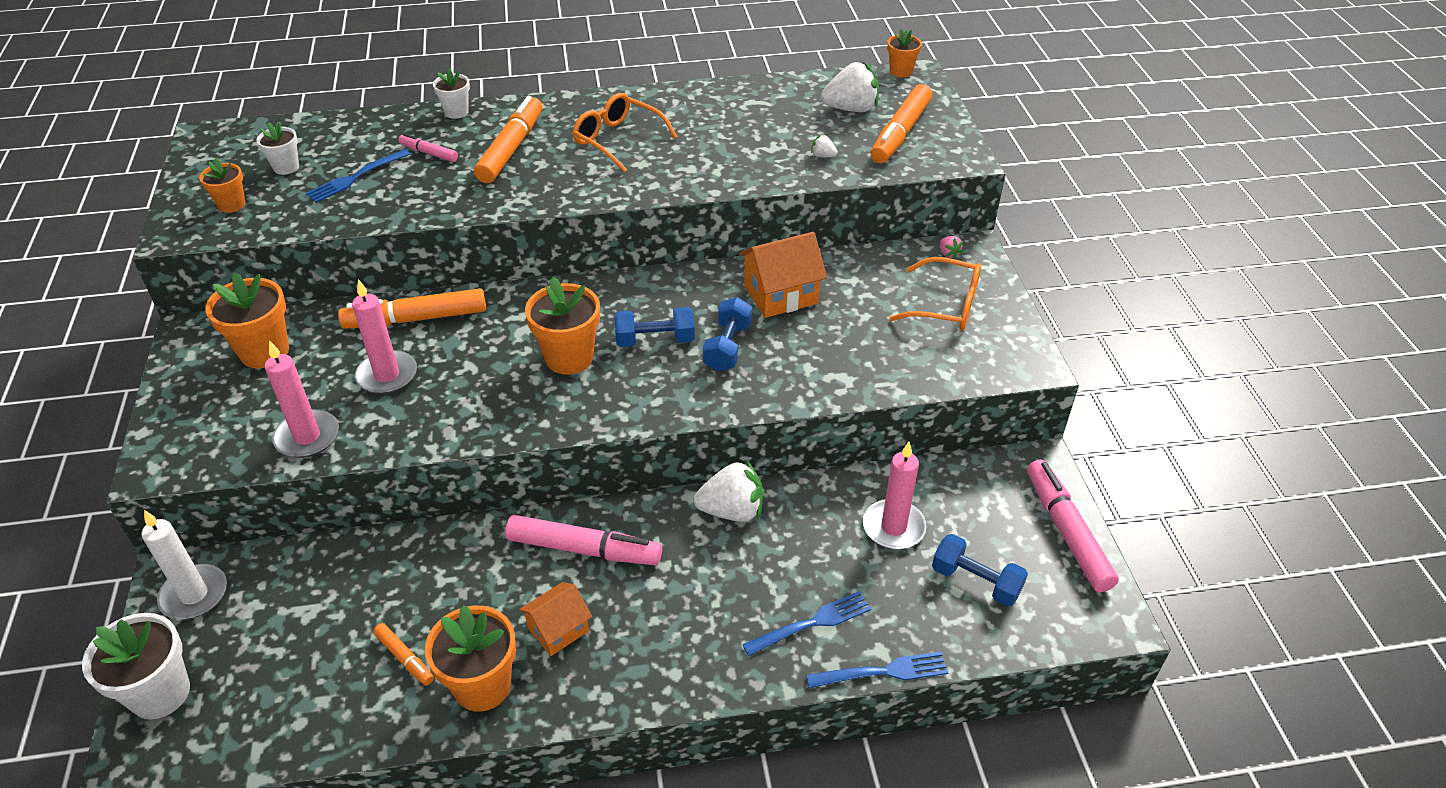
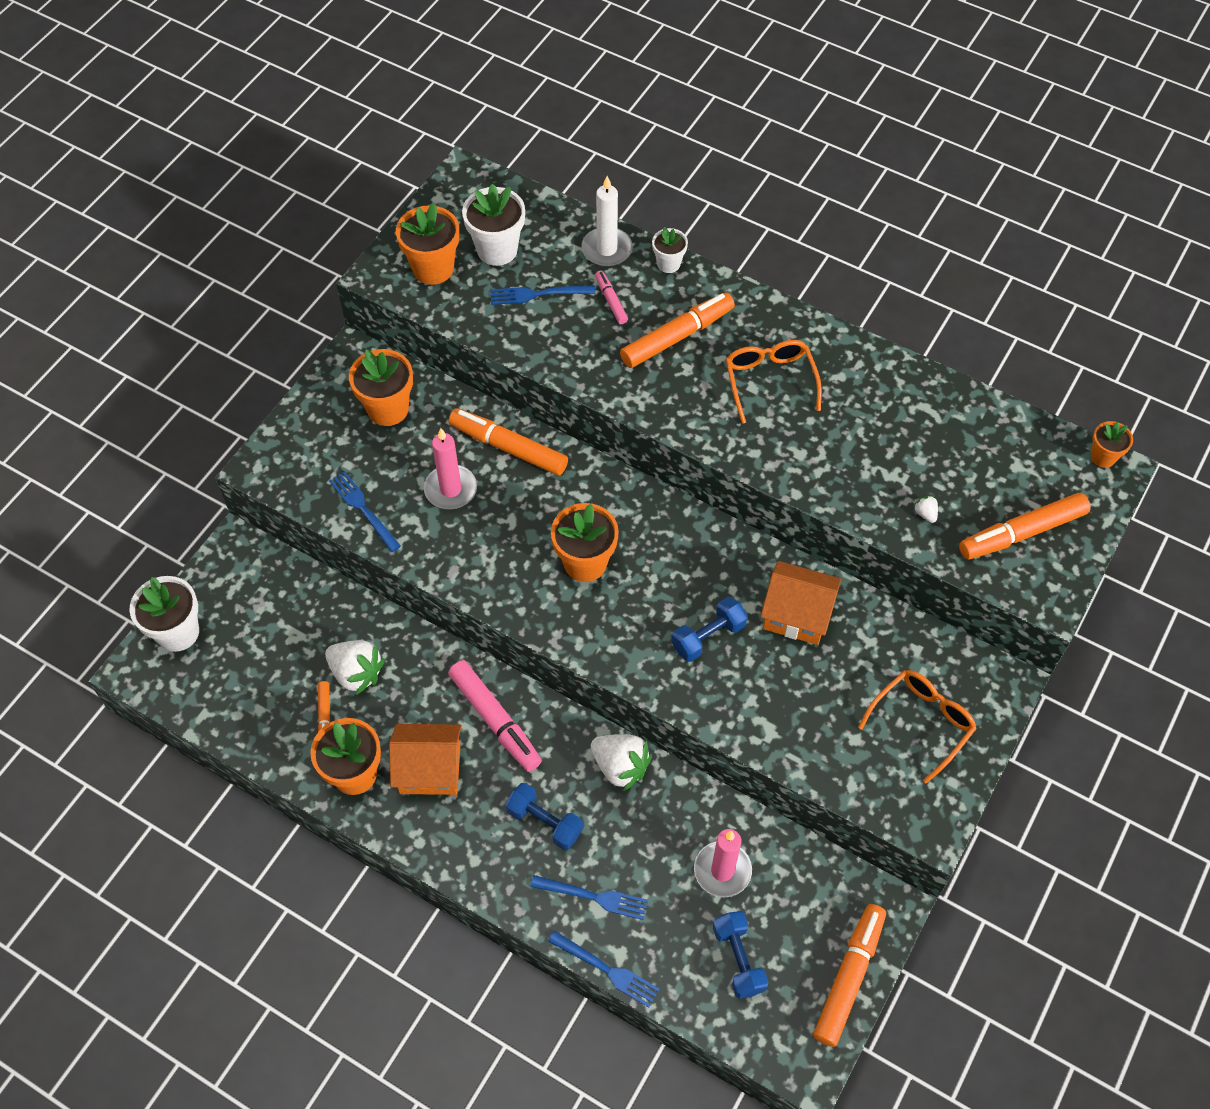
camera: 40 degrees right, 15 degrees up
white candle [141,510,227,619] -> white candle moved to [581,176,633,267]
orange flower pot [199,158,245,213] -> orange flower pot [396,203,459,285], size x1.75
white flower pot [256,122,299,175] -> white flower pot [462,183,525,266], size x1.75
pink candle [265,340,339,458] -> blue fork [329,471,401,552]
orange house [519,582,592,656] -> orange house [389,724,462,795], size x1.52
blue dumbbell [614,307,695,347] -> blue dumbbell moved to [506,783,583,850]
white strawberry [821,62,879,112] -> white strawberry moved to [325,640,385,695]
orange glasses [889,257,981,330] -> orange glasses turned 105 degrees counterclockwise [858,670,977,784]
pink strawberry [940,236,963,259] -> none
pink marker [1027,460,1119,592] -> orange marker [813,904,886,1047]

